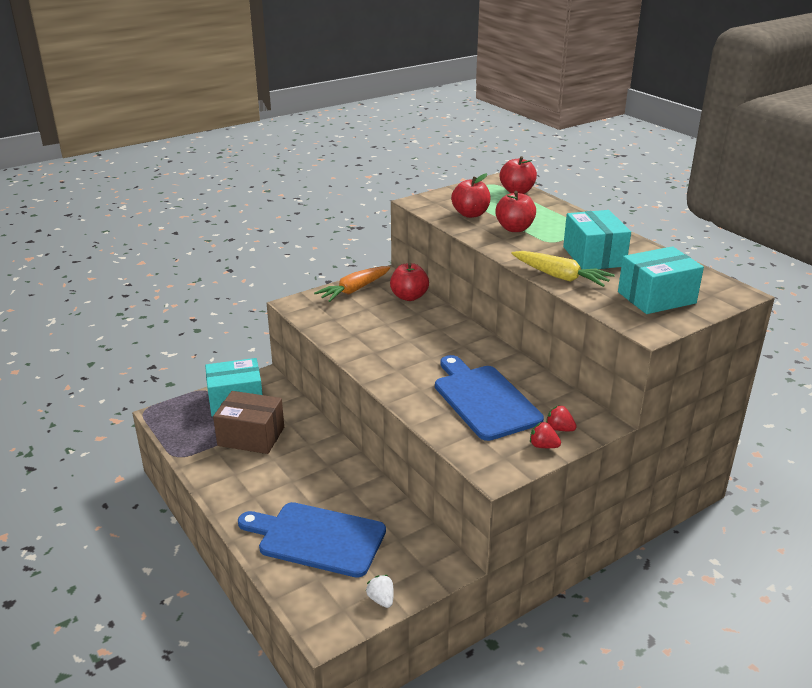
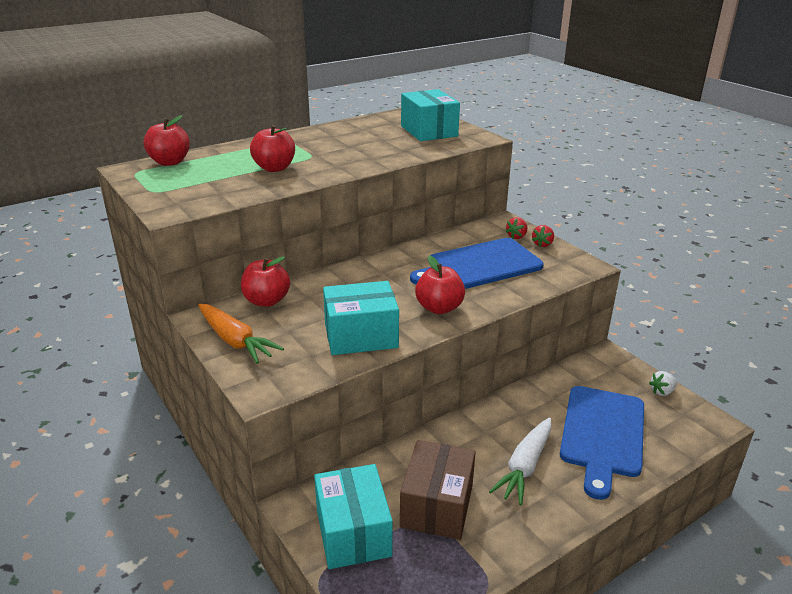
camera: 90 degrees left, 0 degrees up
red apple [451,173,490,218] -> red apple moved to [415,255,465,314]
yellow carrot [511,251,615,287] -> none
turquoise box [563,210,631,269] -> turquoise box moved to [323,281,399,355]
none -> white carrot [489,418,552,505]

